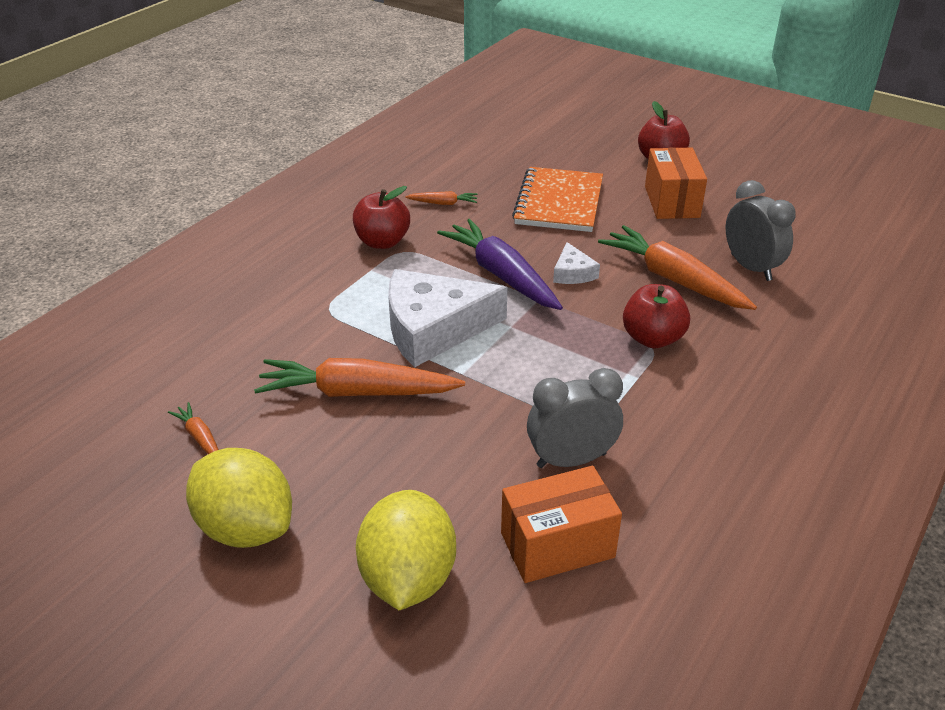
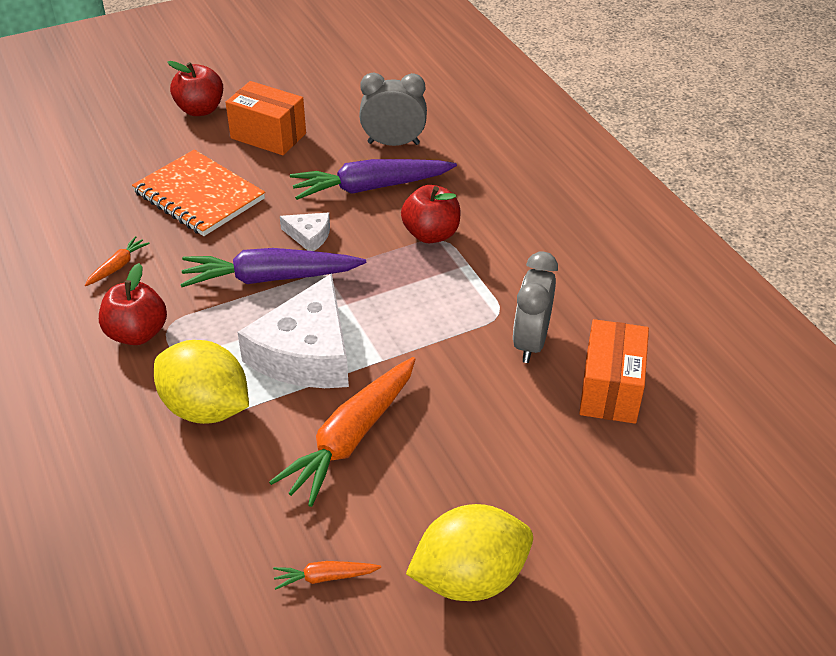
camera: 60 degrees left, 5 degrees up
yellow lemon [356,490,456,610] -> yellow lemon moved to [154,340,249,424]
orange carrot [598,225,757,310] -> purple carrot [290,159,457,200]

